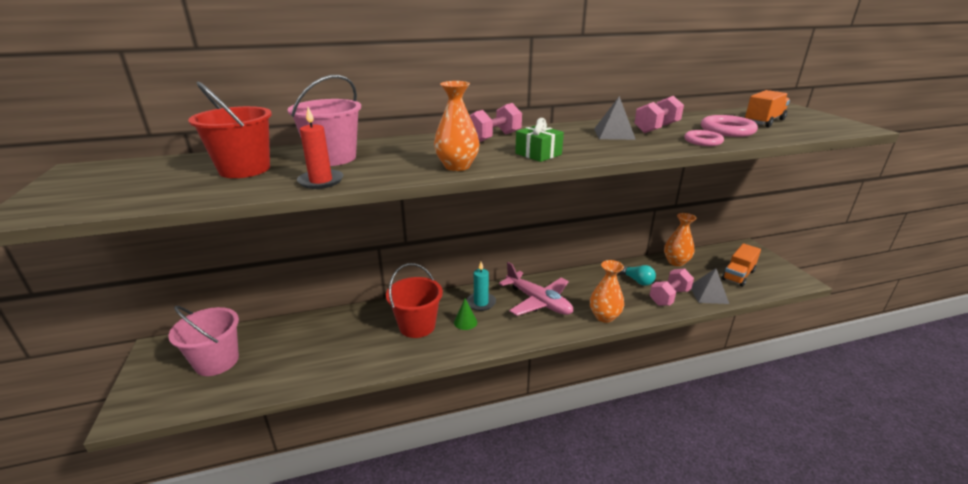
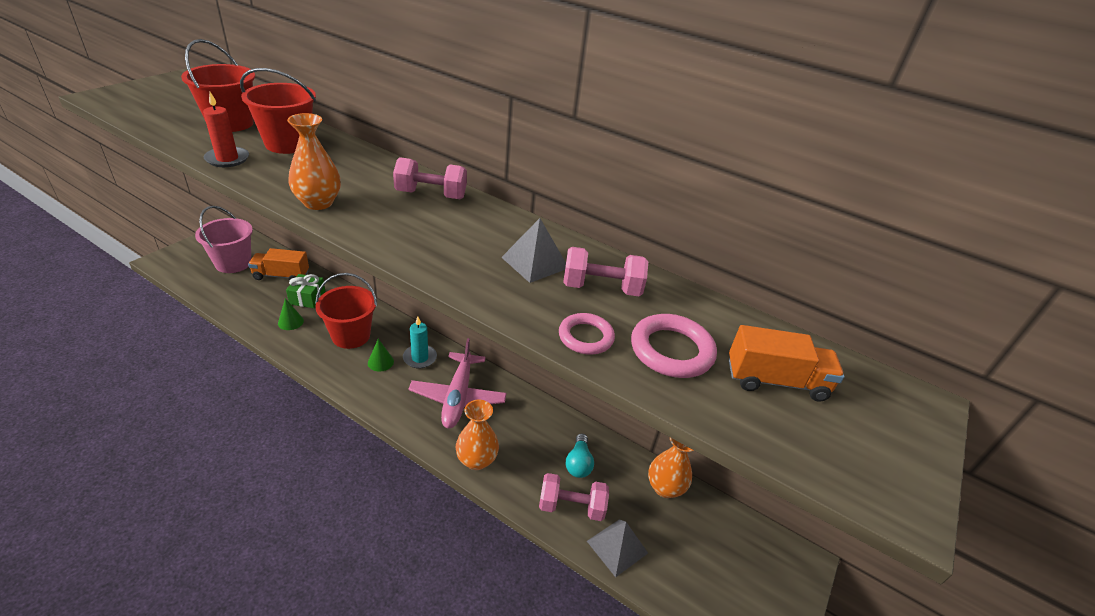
camera: 45 degrees right, 10 degrees up
pink bucket [288,75,361,166] -> red bucket [240,68,316,154]
green gift [515,118,564,162] -> green gift moved to [286,274,325,308]
orange truck [722,243,761,287] -> orange truck moved to [248,248,309,281]
none -> green cone [278,298,304,330]

